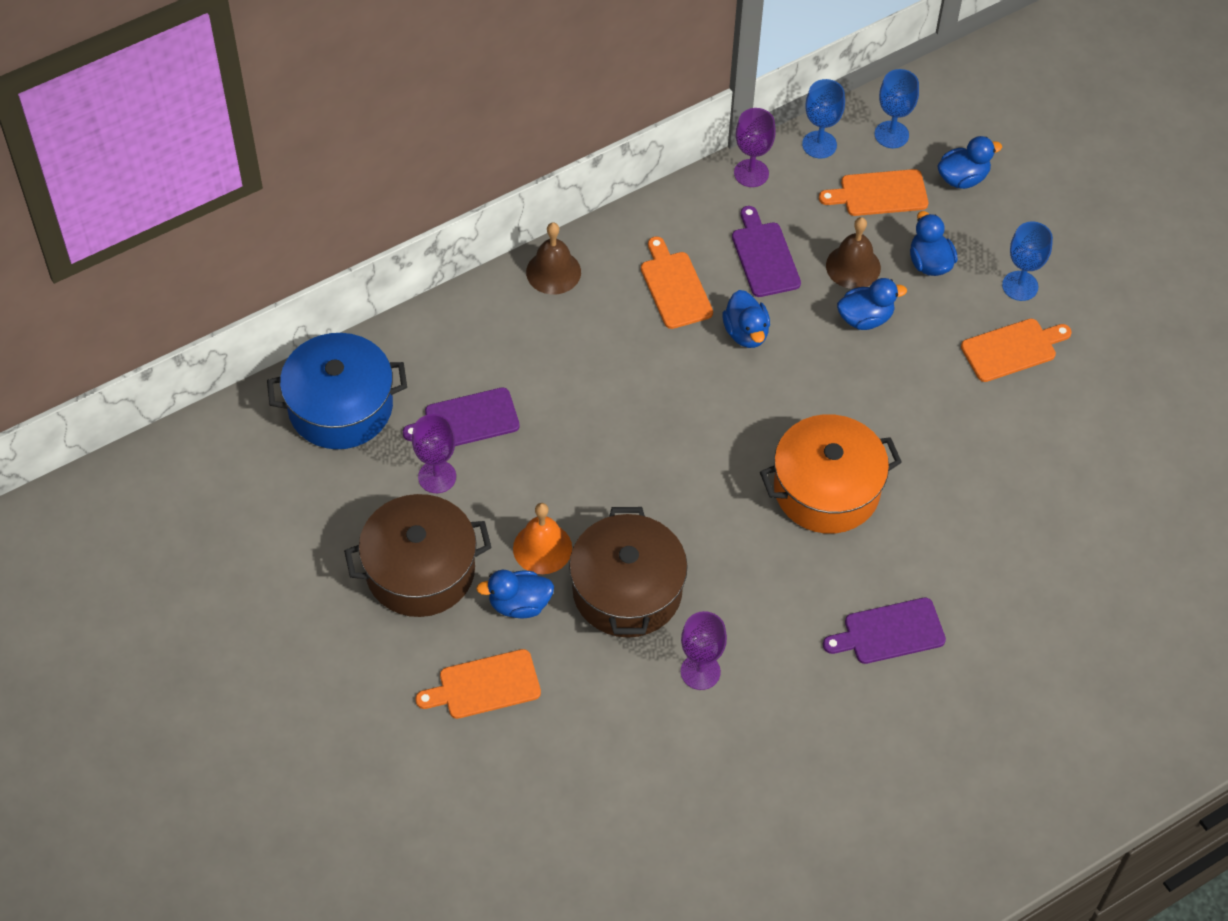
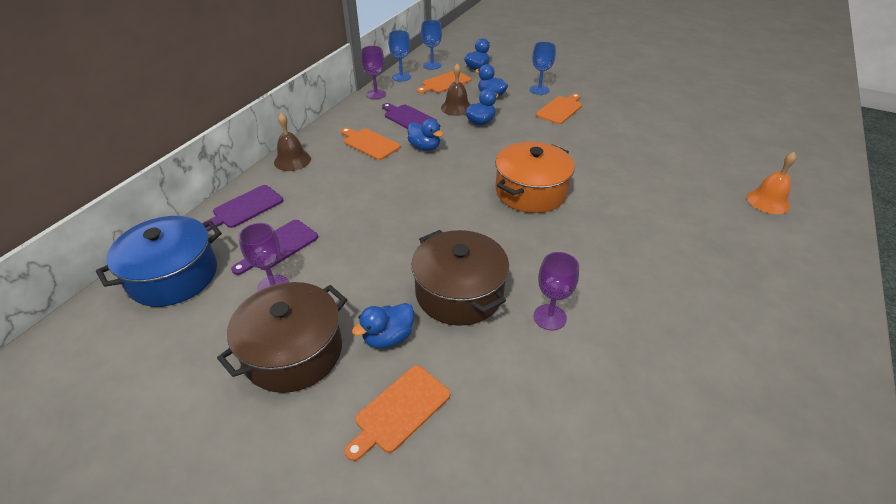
camera: 30 degrees left, 15 degrees down
orange bell [513,503,572,574] -> orange bell moved to [747,152,797,214]
purple cutting board [823,598,946,664] -> purple cutting board moved to [202,185,284,231]

